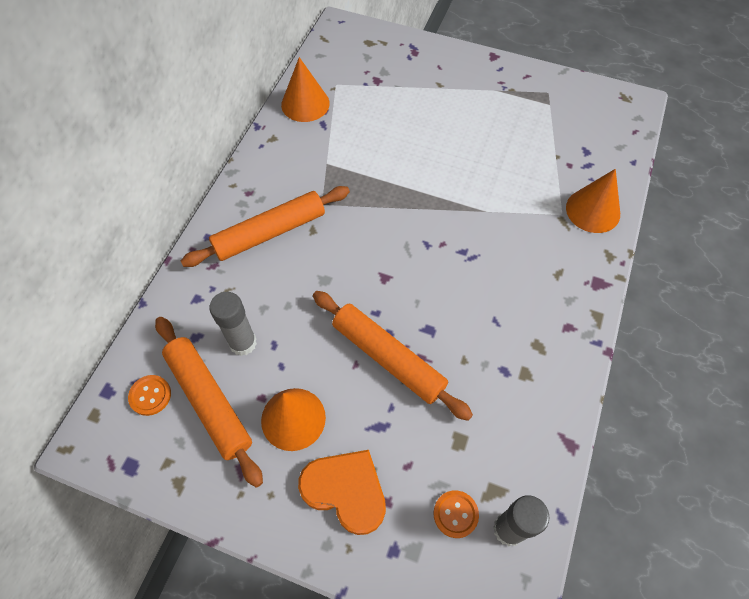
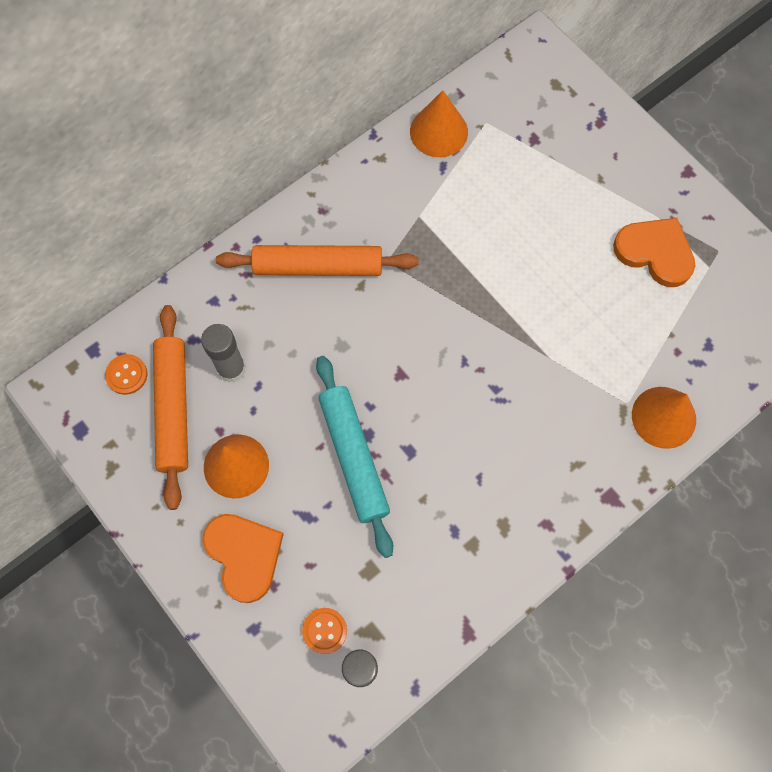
camera: 30 degrees right, 10 degrees up
orange rolling pin [313,291,473,421] -> turquoise rolling pin [316,356,393,558]
none -> orange heart [613,218,695,287]

